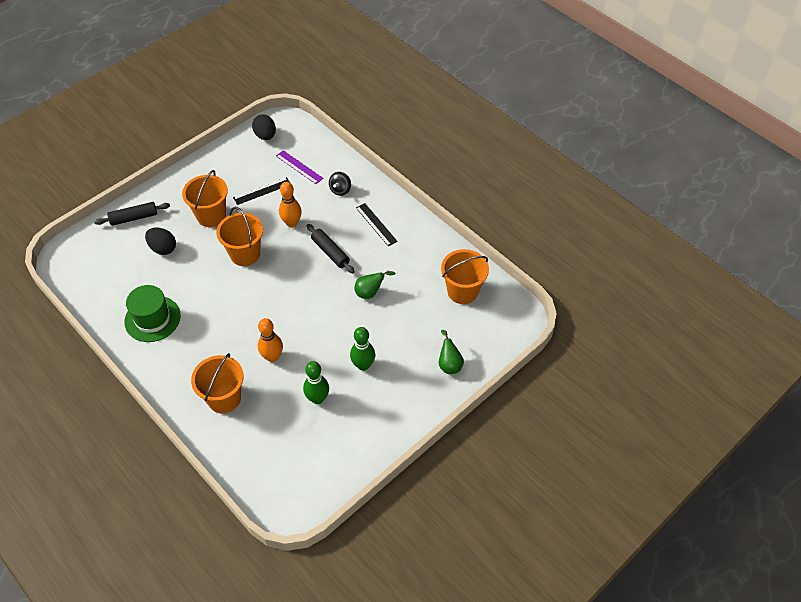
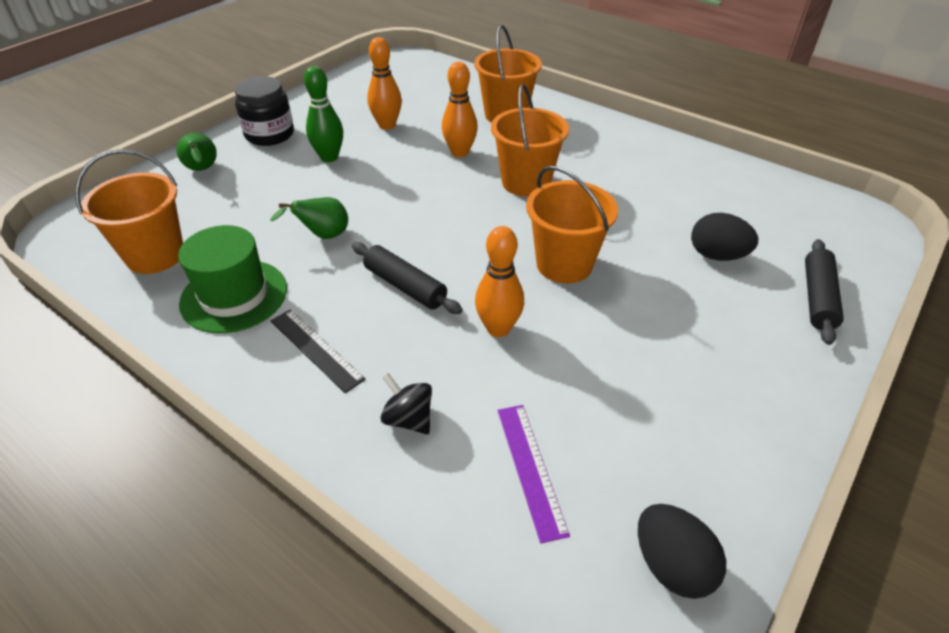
camera: 170 degrees right, 10 degrees down
black rolling pin [94,202,170,226] -> black rolling pin turned 45 degrees counterclockwise [805,239,844,345]
green hat [124,285,181,342] -> green hat moved to [178,225,287,333]
orange bucket [182,170,228,227] -> orange bucket moved to [491,84,569,197]
black ruler [233,177,290,205] -> none
purple ruler [276,150,323,184] -> purple ruler turned 45 degrees clockwise [498,405,570,544]
green bowling pin [303,361,329,404] -> orange bowling pin [367,37,402,130]
black spinning top [329,172,351,196] -> black spinning top turned 60 degrees counterclockwise [381,373,432,434]
none -> black jar [235,76,294,146]

